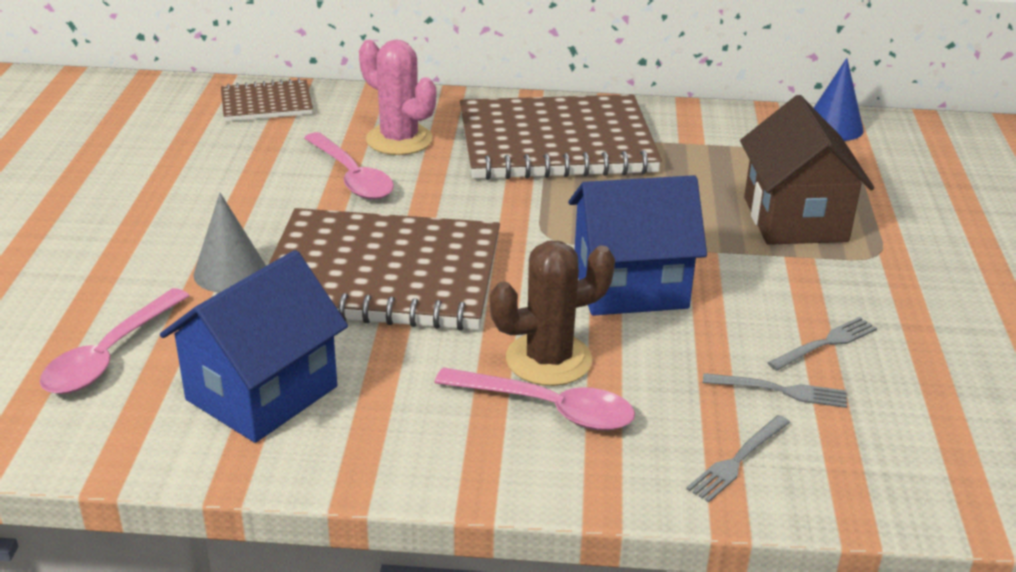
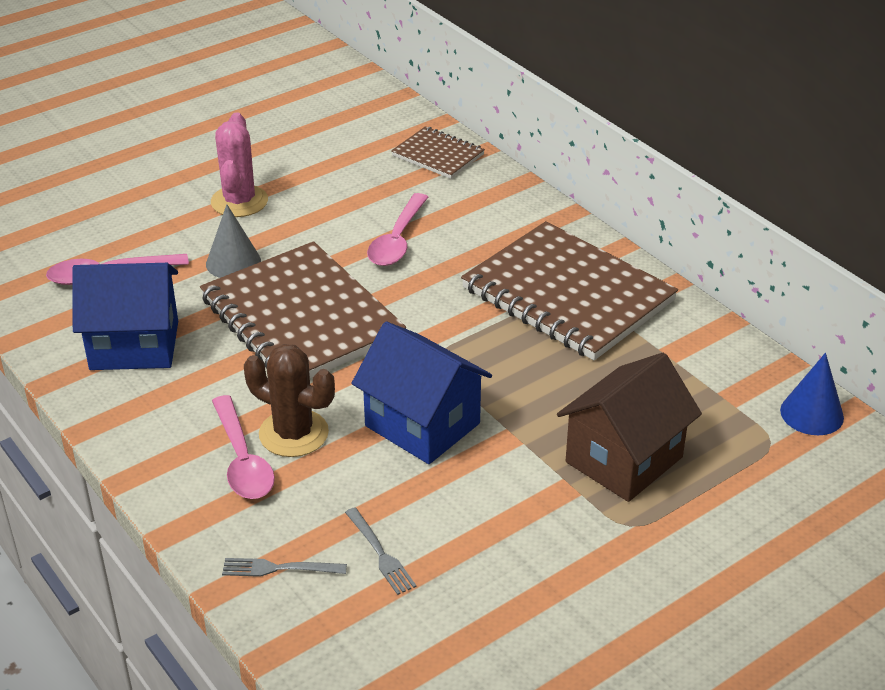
camera: 50 degrees right, 5 degrees up
pink cactus [359,39,436,155] -> pink cactus moved to [211,113,268,217]
grey fork [767,317,877,371] -> none

